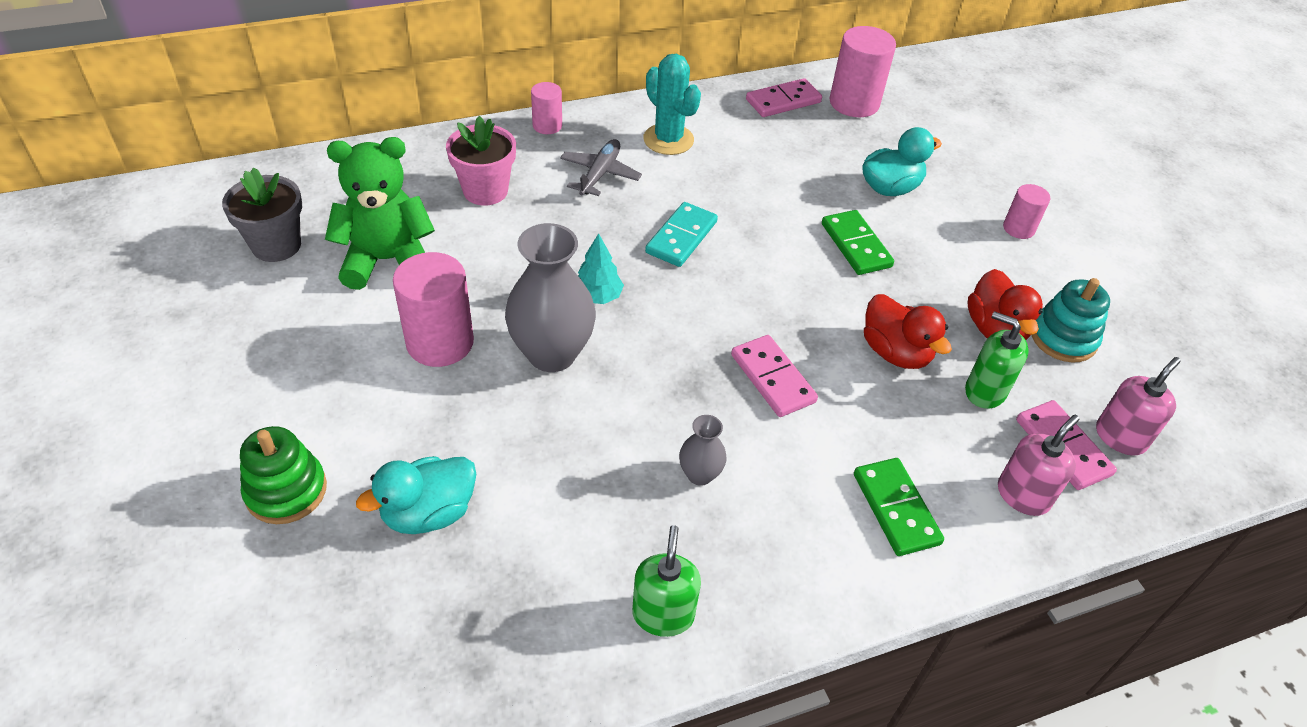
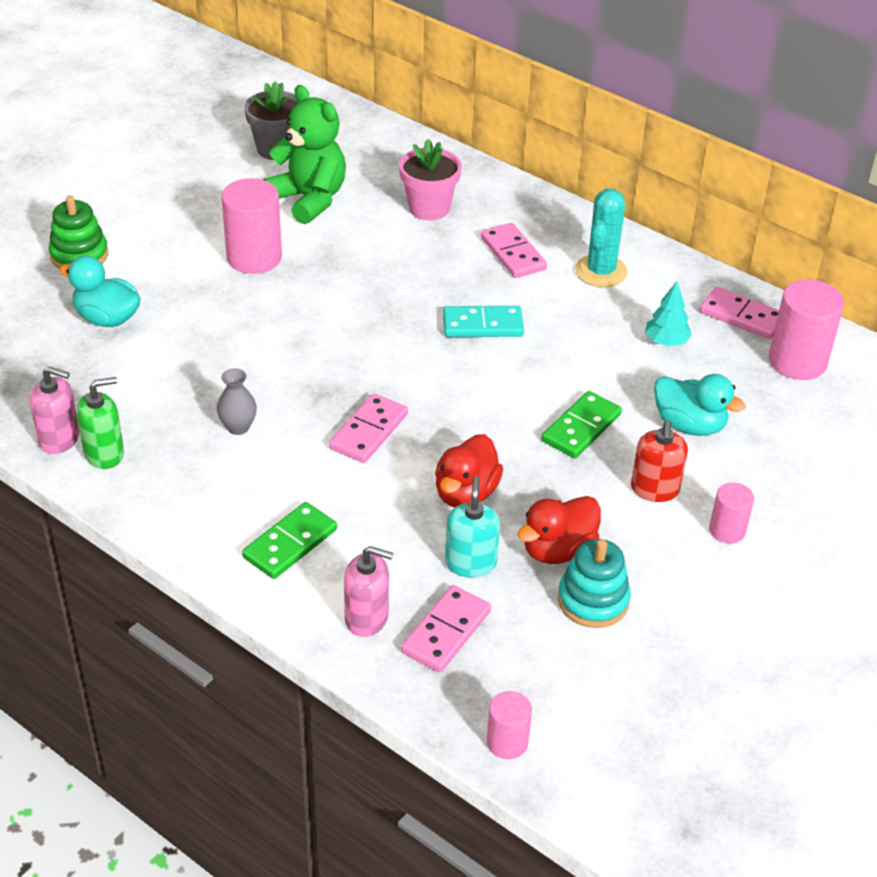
camera: 60 degrees right, 5 degrees down
grey vase [505,223,596,372] -> none
pink cylinder [531,82,562,134] -> pink cylinder moved to [487,691,532,759]
grey plane [560,139,642,196] -> pink domino [481,223,547,278]
turquoise tree [578,233,624,304] -> turquoise tree moved to [645,281,692,347]
green soap dispenser [965,311,1029,409] -> turquoise soap dispenser [445,476,500,578]
pink soap dispenser [1096,357,1181,456] -> pink soap dispenser moved to [30,367,80,454]
none -> red soap dispenser [631,420,688,502]

